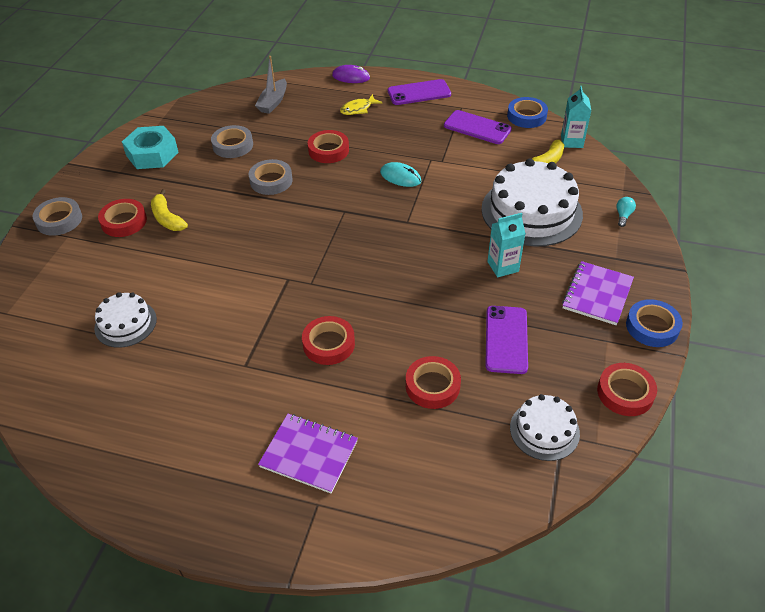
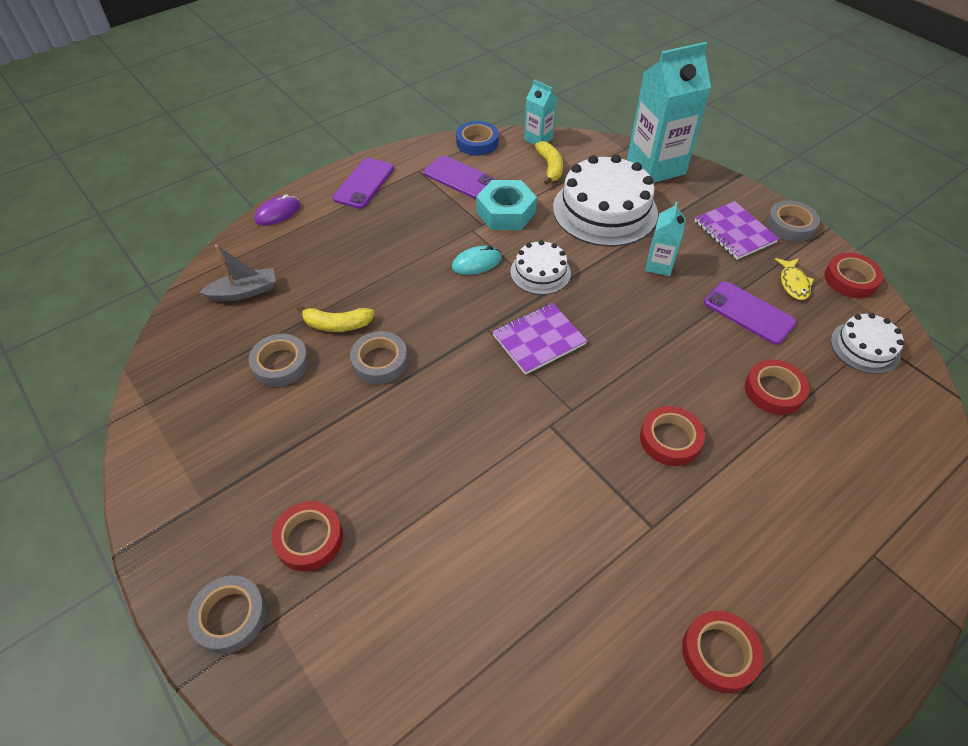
camera: 55 degrees left, 5 degrees up
white cake [94,292,157,348] -> white cake moved to [510,240,571,295]
turquoise nut [122,126,179,169] -> turquoise nut moved to [476,180,537,230]
yellow banana [151,189,188,231] -> yellow banana moved to [297,305,374,332]
grey boat [255,56,287,114] -> grey boat turned 75 degrees counterclockwise [199,245,276,301]
purple notebook [258,414,358,493] -> purple notebook moved to [492,303,587,375]
red tape [308,130,349,163] -> red tape moved to [682,611,763,693]
yellow fish [340,94,383,115] -> yellow fish moved to [775,258,814,300]
purple phone [444,110,512,144] -> purple phone turned 60 degrees clockwise [423,155,497,199]
turquoise light bulb [616,197,636,227] -> turquoise carton [627,42,711,183]
blue tape [626,299,683,347] -> grey tape [766,200,820,242]

